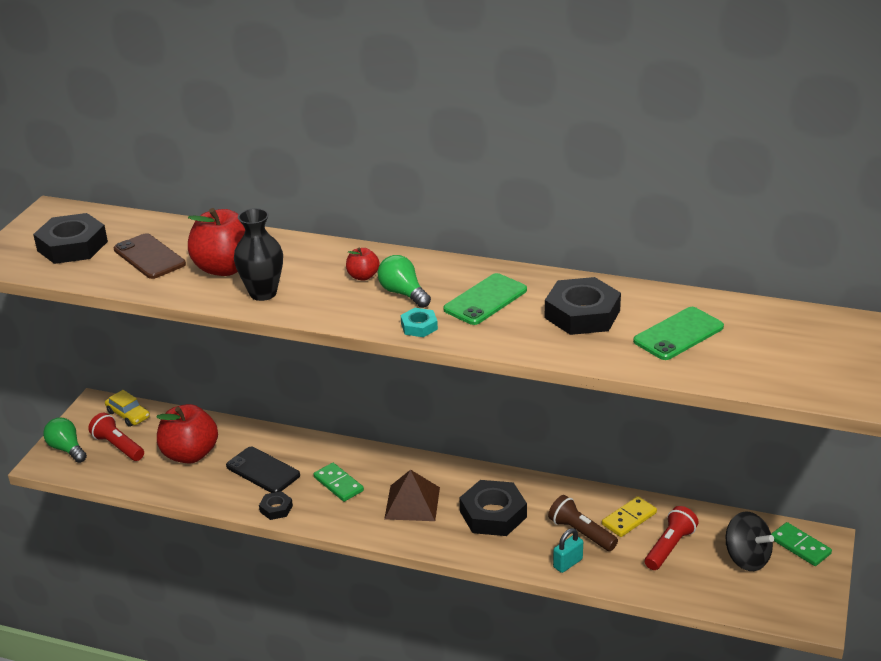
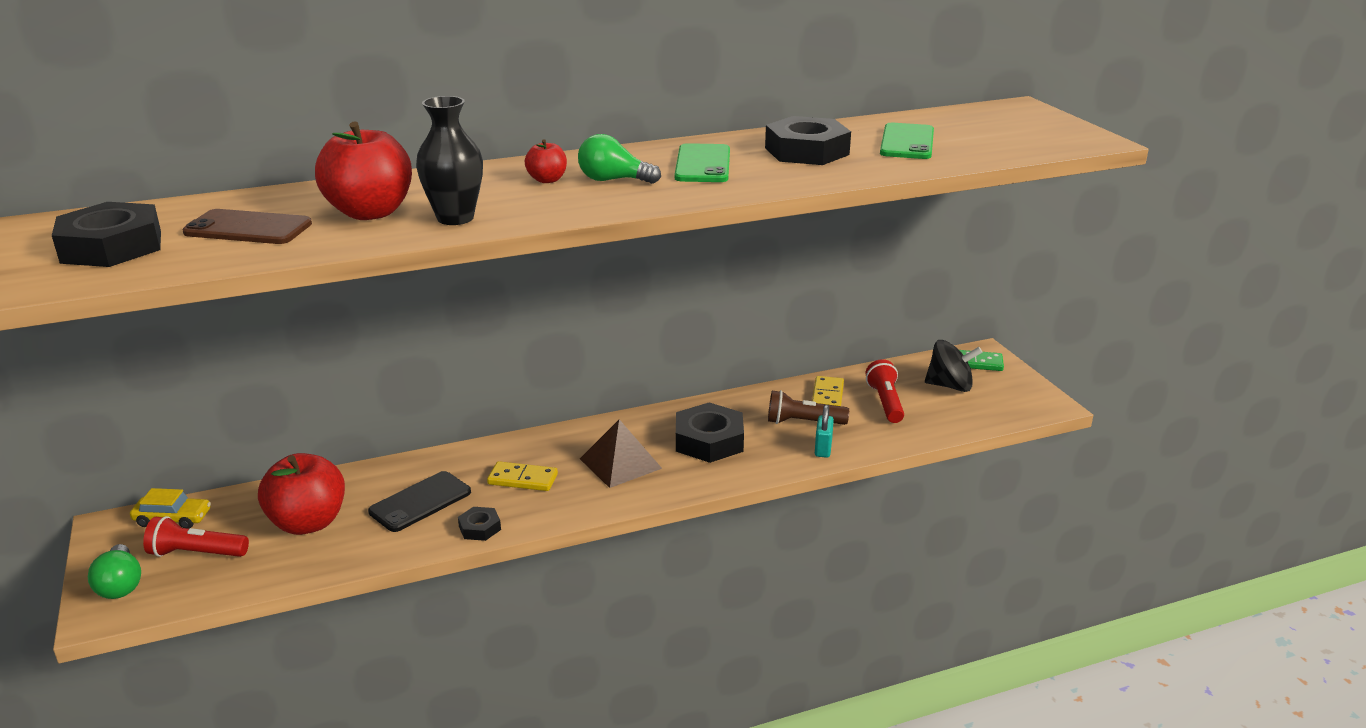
camera: 40 degrees left, 5 degrees down
green light bulb [43,417,87,463] -> green light bulb turned 120 degrees counterclockwise [88,544,141,599]
black phone [226,447,300,493] -> black phone turned 45 degrees counterclockwise [368,471,471,532]
green domino [313,463,364,502] -> yellow domino [487,461,558,491]
turquoise nut [401,308,438,337] -> none

